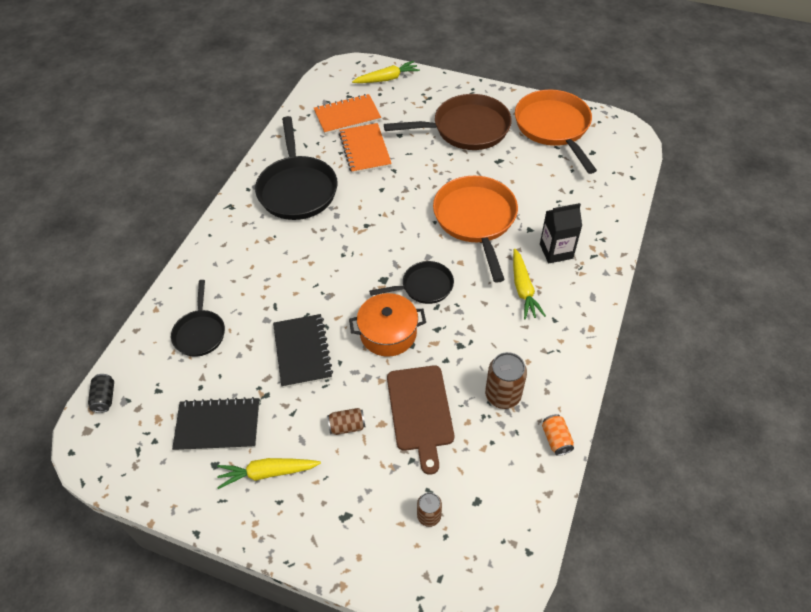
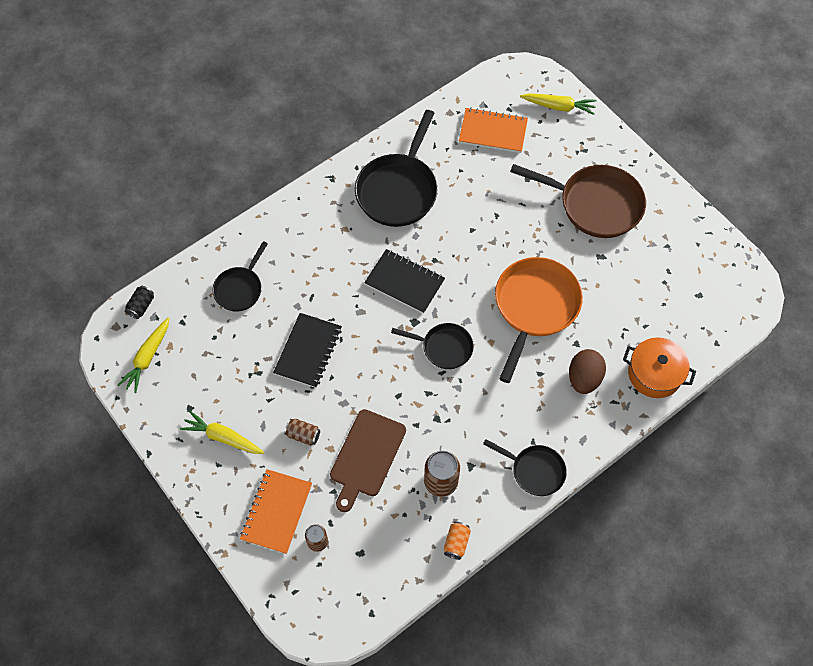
camera: 30 degrees right, 10 degrees up
black notebook [172,397,260,451] -> black notebook moved to [364,249,445,314]
orange notebook [339,123,392,174] -> orange notebook moved to [240,469,312,554]
orange pot [349,293,426,357] -> orange pot moved to [623,337,696,398]
yellow carrot [513,249,546,320] -> yellow carrot moved to [117,317,170,393]
orange pan [515,90,597,174] -> none
black carton [540,203,582,263] -> brown egg [569,349,606,394]
none -> black pan [483,439,567,496]

